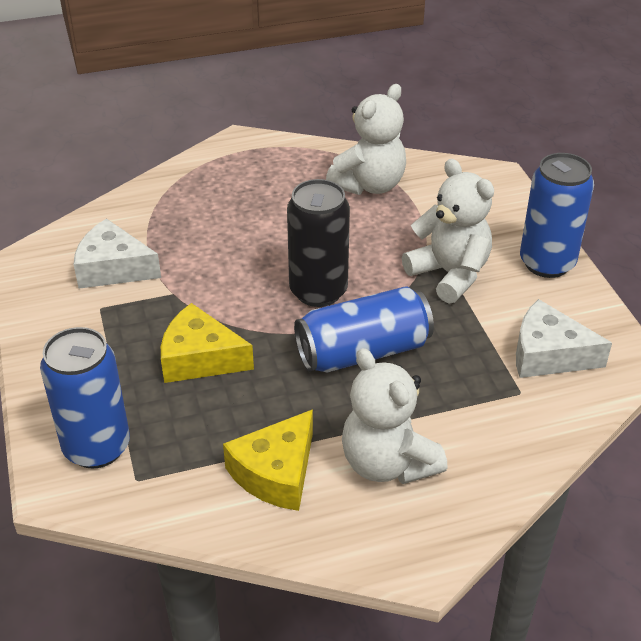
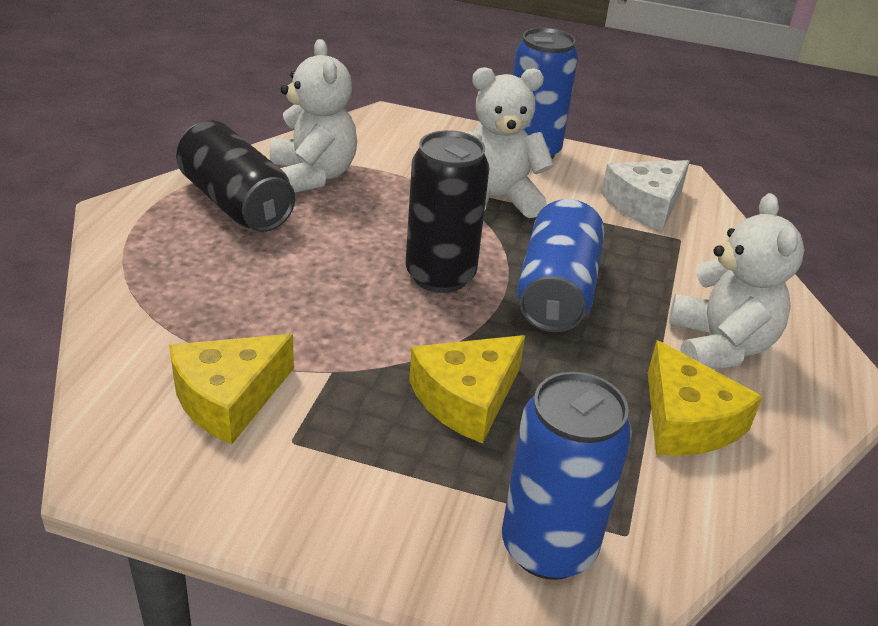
camera: 60 degrees left, 5 degrees down
white cheese [74,218,161,289] -> yellow cheese [169,334,294,445]
white teddy bear [342,348,448,484] -> white teddy bear turned 90 degrees counterclockwise [669,193,804,369]
none -> black can [176,121,295,232]

